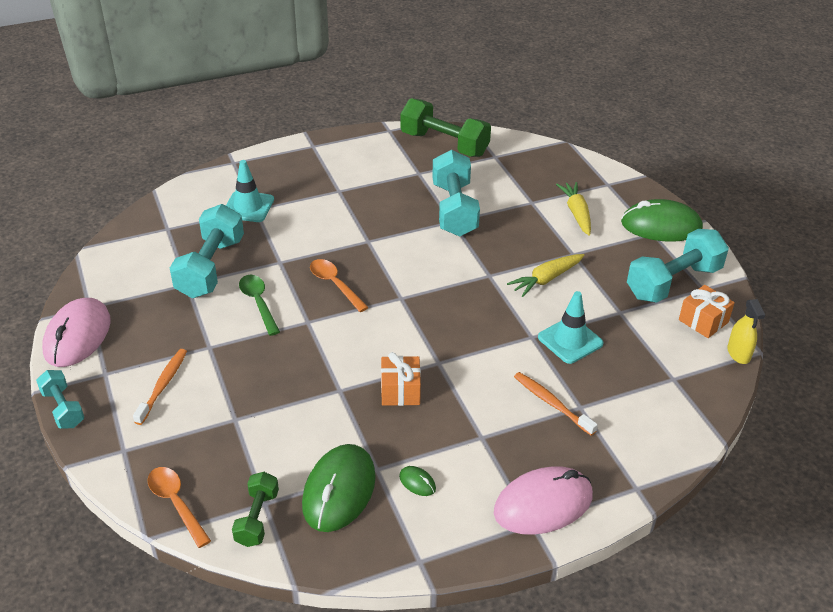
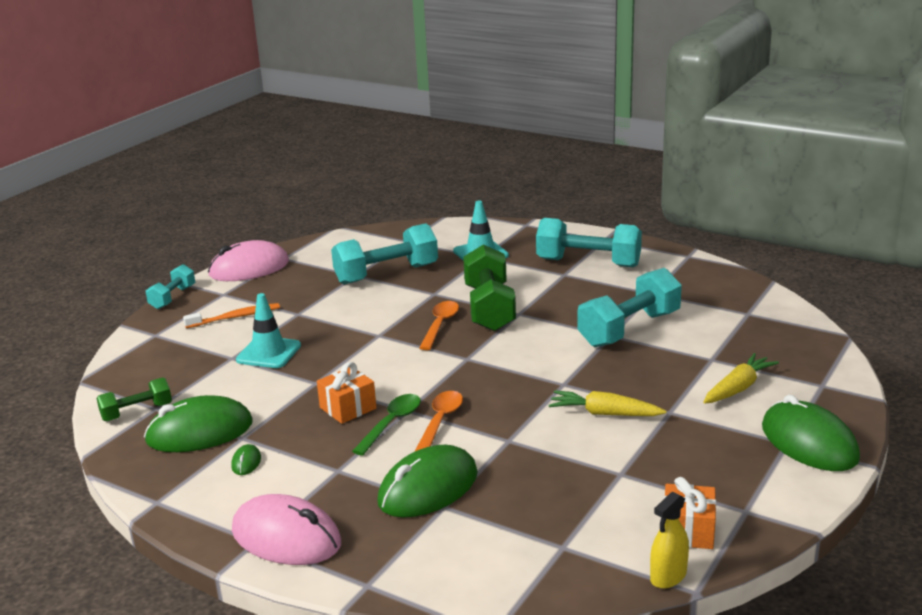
camera: 55 degrees right, 15 degrees down
orange spoon [147,467,211,548] -> orange spoon moved to [414,391,463,452]
green spoon [239,275,280,336] -> green spoon moved to [352,394,421,456]
green dumbbell [400,98,491,157] -> green dumbbell moved to [463,244,516,331]
orange toothbrush [514,372,598,436] -> green mouse [377,445,478,518]
turquoise traffic cone [538,291,604,364] -> turquoise traffic cone moved to [236,293,301,368]
turquoise dumbbell [627,229,729,303] -> turquoise dumbbell moved to [536,218,642,267]

